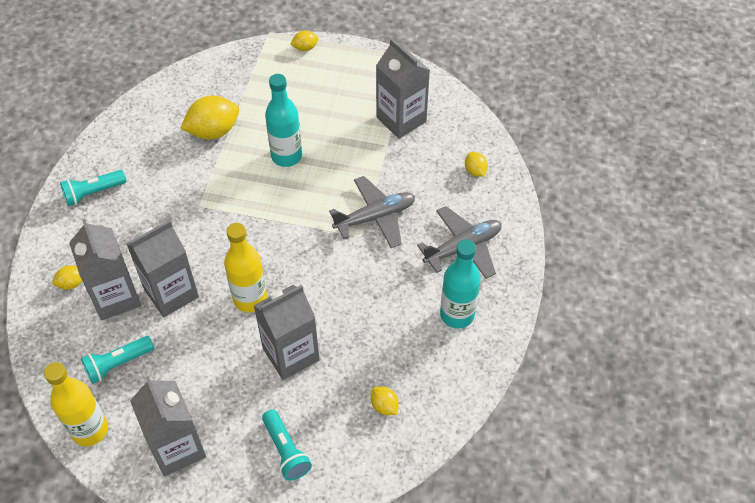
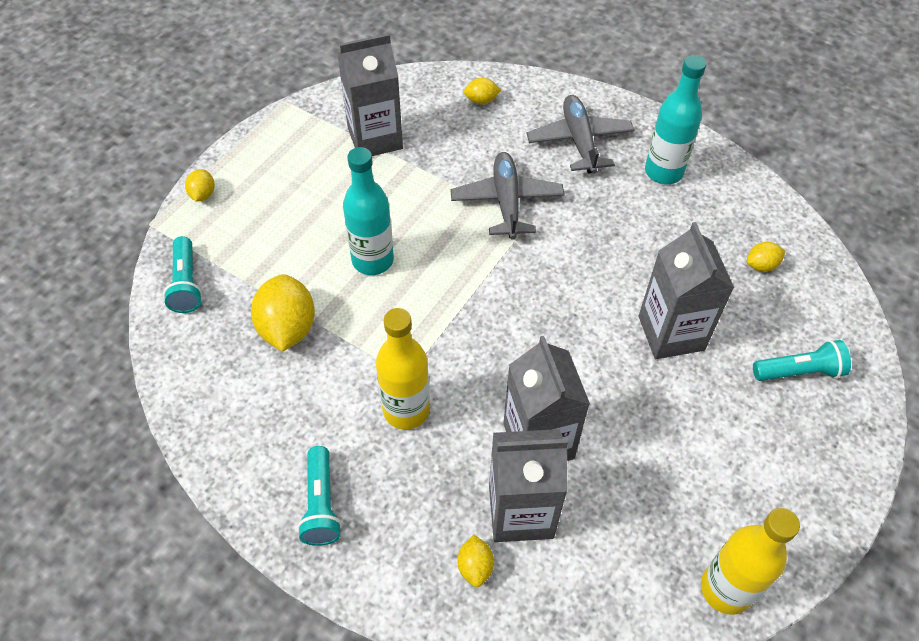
camera: 70 degrees left, 0 degrees up
turquoise flashlight [81,336,154,384] -> turquoise flashlight moved to [163,236,202,313]
grey carton [130,377,206,476] -> none
yellow bottle [224,223,267,312] -> yellow bottle moved to [376,308,430,430]

